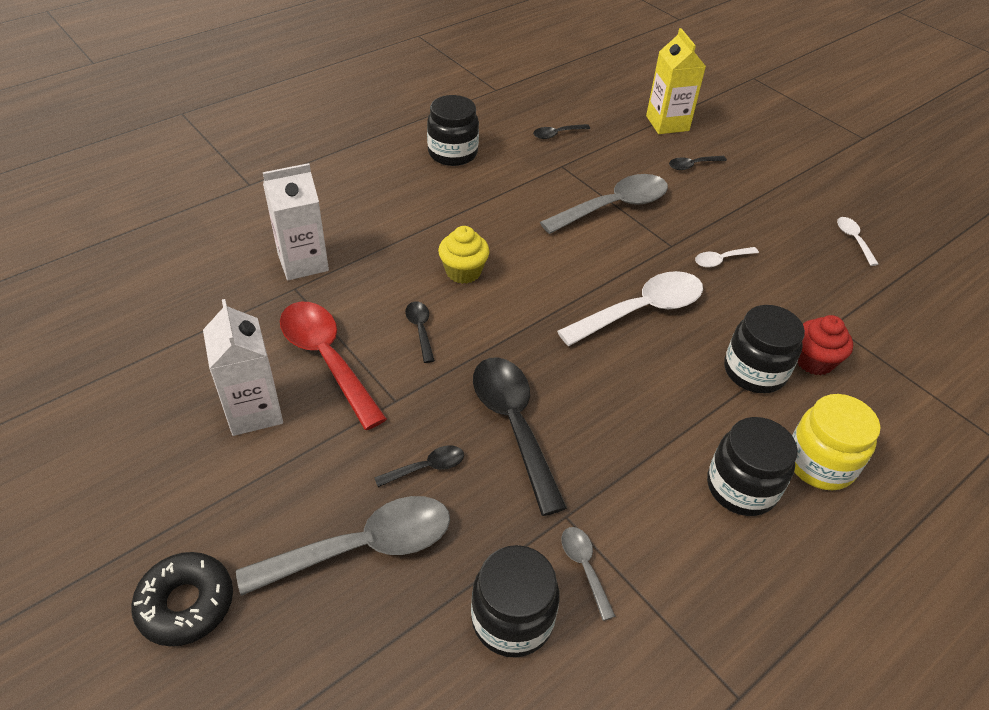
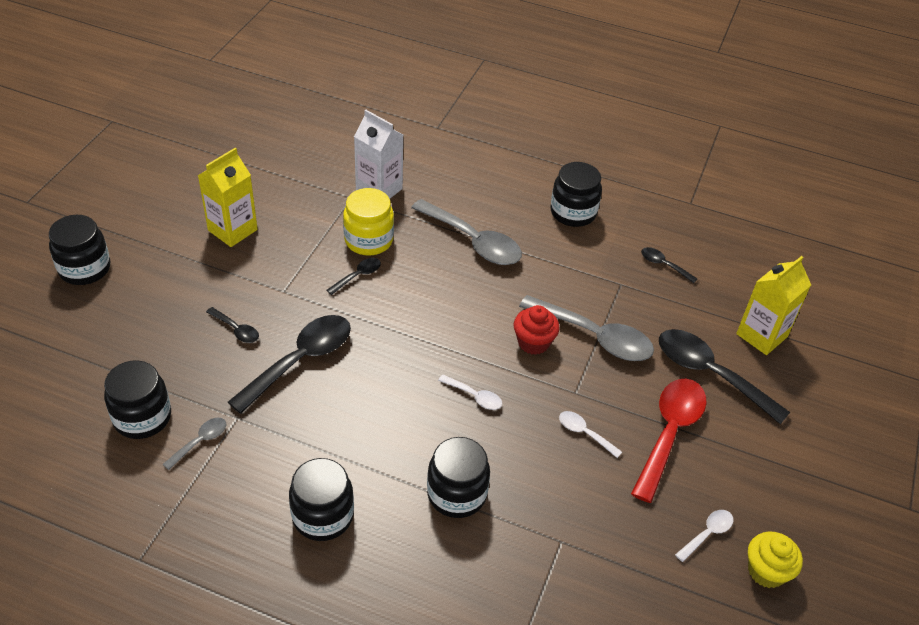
camera: 60 degrees right, 0 degrees up
black donut [131,552,233,646] -> black jar [49,215,110,285]
white carton [203,299,283,436] -> yellow carton [198,148,258,247]
grey spoon [236,496,450,596] -> grey spoon moved to [411,199,522,265]
red spoon [280,302,387,430] -> red spoon moved to [631,378,707,503]
yellow cupcake [438,226,489,284] -> yellow cupcake moved to [748,532,803,588]
white spoon [557,271,703,346] -> white spoon [438,374,502,410], size x0.47
black spoon [669,156,727,170] -> black spoon [659,329,790,424], size x2.13
yellow jar [792,394,881,490] -> yellow jar moved to [343,188,394,255]
red cupcake [797,315,853,375] -> red cupcake moved to [514,305,560,355]

